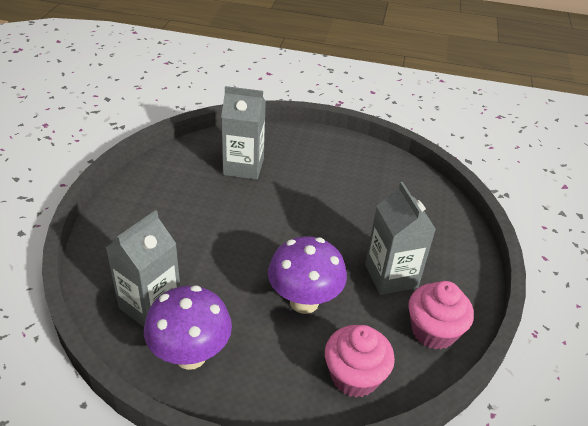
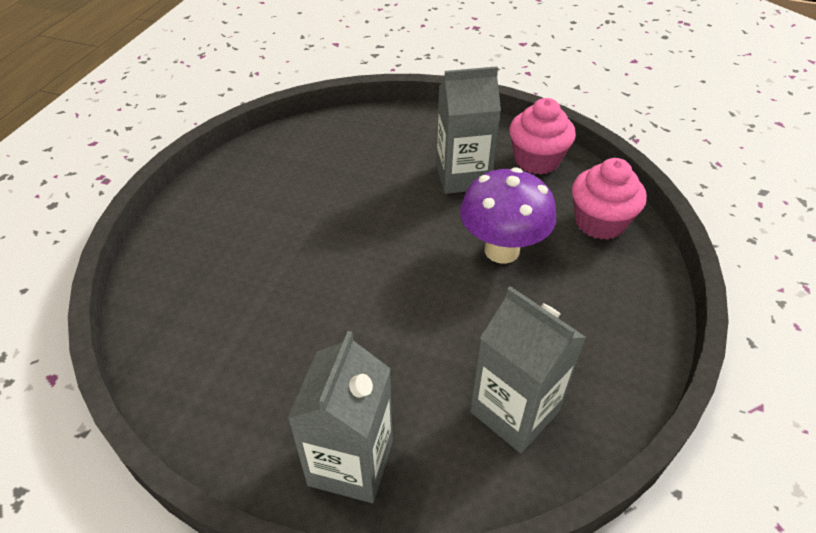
camera: 80 degrees left, 5 degrees up
purple mushroom [144,286,232,370] -> none
grey carton [221,86,266,180] -> grey carton moved to [287,331,393,503]

